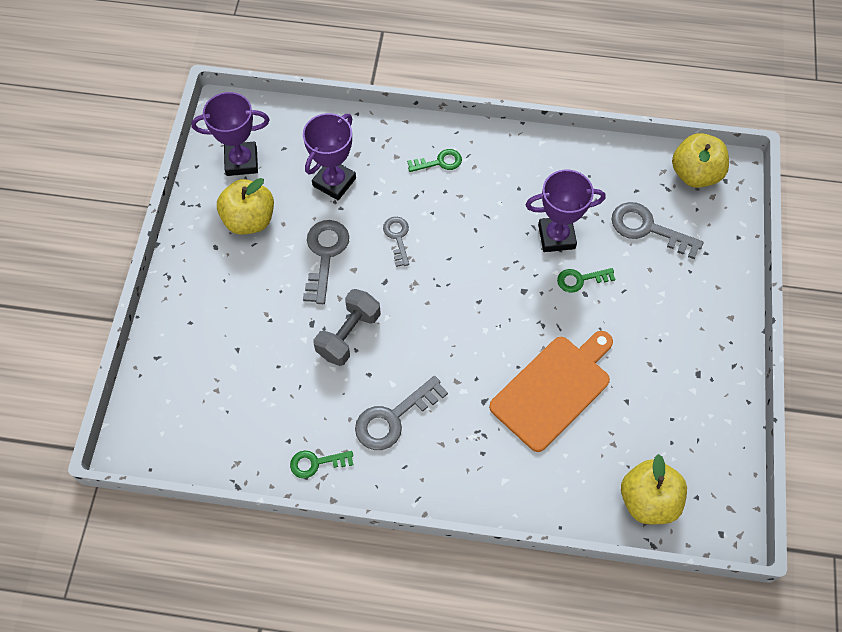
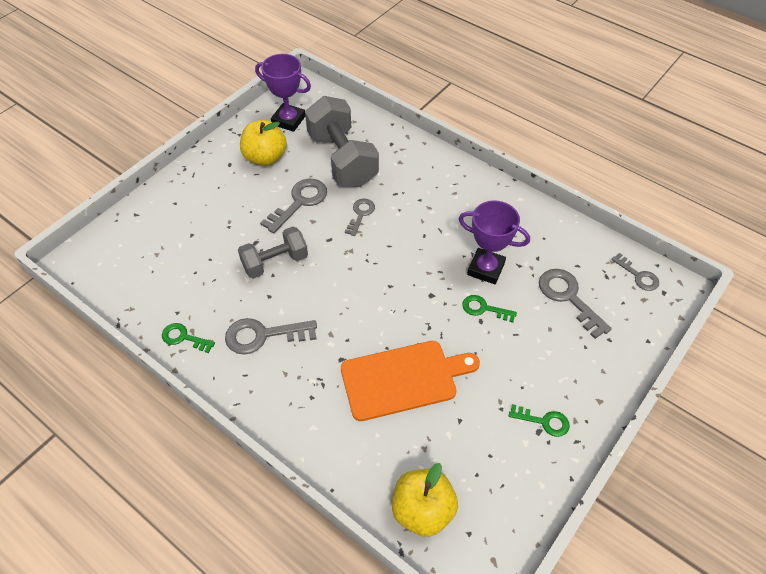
camera: 30 degrees right, 10 degrees down
purple trophy [303,113,356,200] -> grey dumbbell [305,96,379,187]
green key [407,149,462,172] -> green key moved to [509,404,570,437]
yellow apple [672,133,729,188] -> grey key [611,253,659,291]

